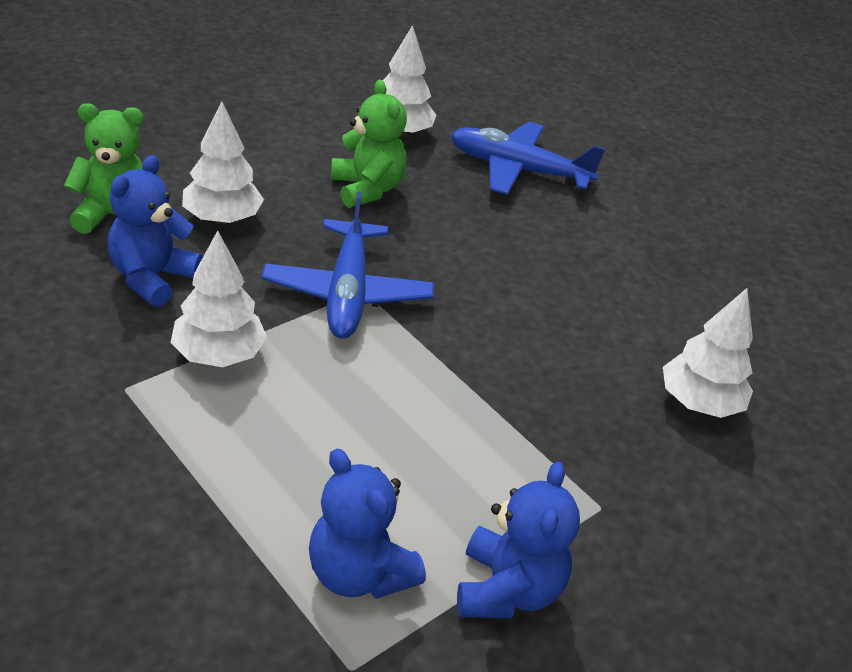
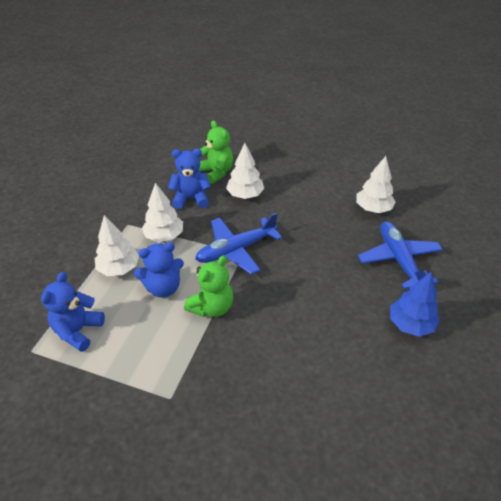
camera: 65 degrees right, 5 degrees up
green teddy bear [331,80,407,208] -> green teddy bear moved to [184,255,233,317]
blue teddy bear [457,461,580,619] -> blue teddy bear moved to [134,242,184,298]
white tree [663,288,753,418] -> white tree moved to [95,215,139,276]
none -> blue tree [390,272,440,337]

